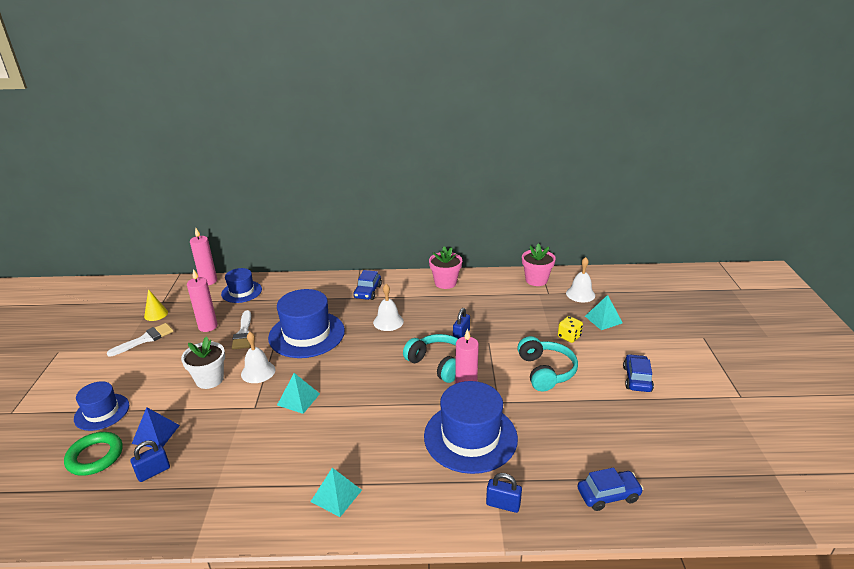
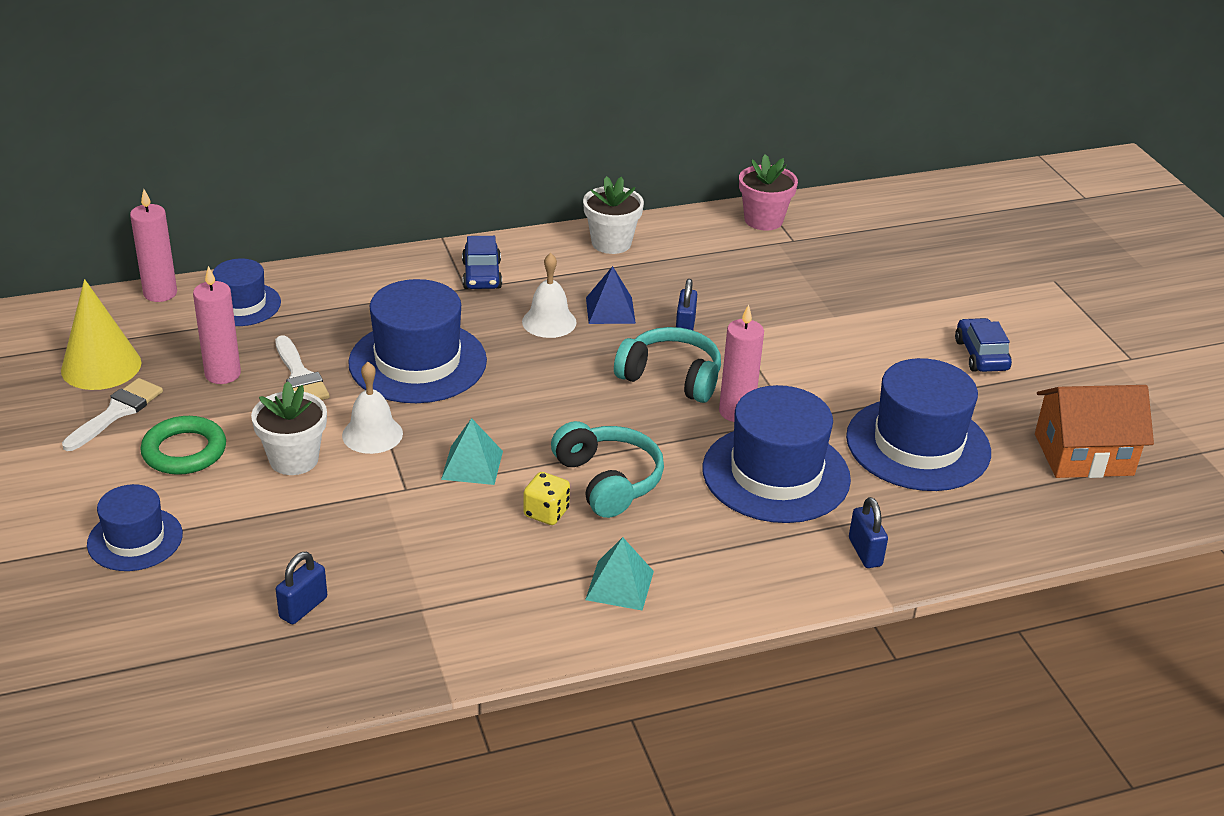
camera: 20 degrees left, 5 degrees up
green ring [64,432,123,476] -> green ring moved to [140,416,226,475]
blue pyramid [132,407,180,448] -> blue pyramid moved to [586,266,636,324]
yellow cone [144,289,168,321] -> yellow cone [61,279,141,390], size x1.77
pink flower pot [429,246,462,289] -> white flower pot [583,176,644,254]
blue padlock [486,473,522,513] -> blue padlock turned 75 degrees clockwise [849,497,888,568]
turquoise headphones [517,336,578,391] -> turquoise headphones moved to [551,421,664,518]
yellow dice [558,316,583,343] -> yellow dice moved to [523,472,570,525]
white bell [566,257,595,302] -> none
blue car [578,467,643,511] -> none
turquoise pyramid [585,295,623,330] -> none
none -> blue hat [846,358,991,491]
none -> orange house [1035,385,1154,478]

